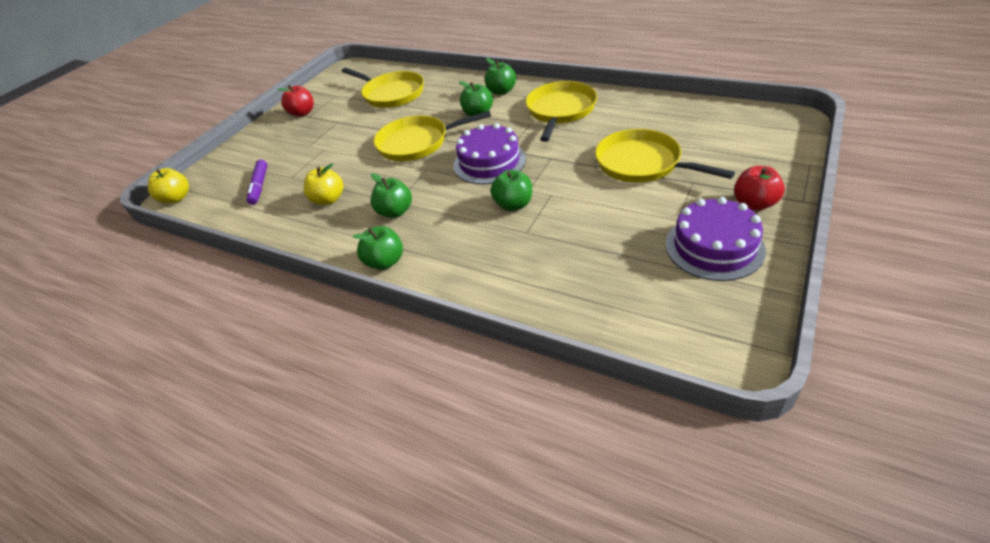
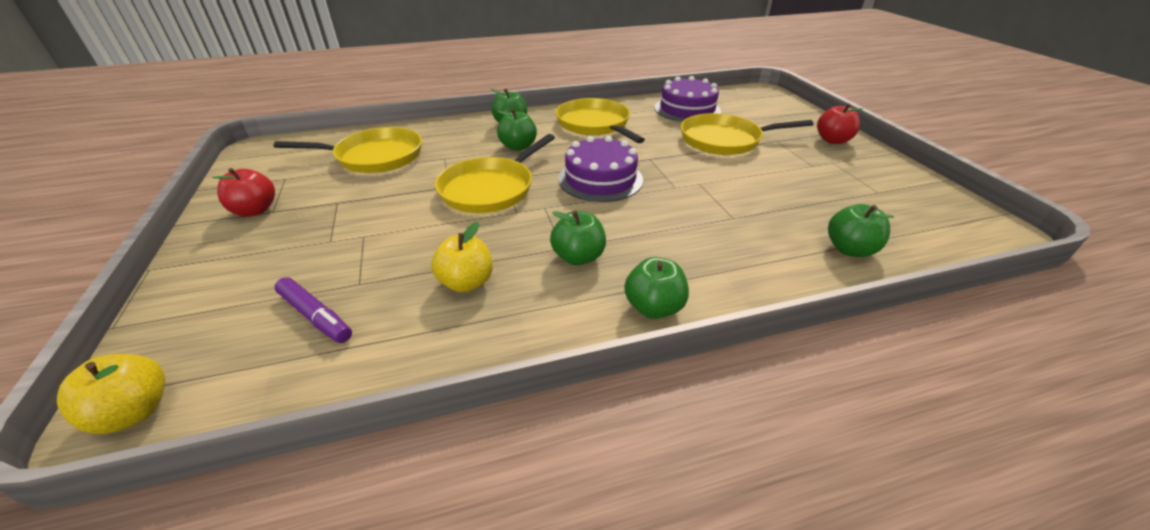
camera: 50 degrees left, 5 degrees down
green apple [491,170,532,211] -> green apple moved to [828,204,894,257]
purple cake [666,197,766,281] -> purple cake moved to [654,76,721,122]

